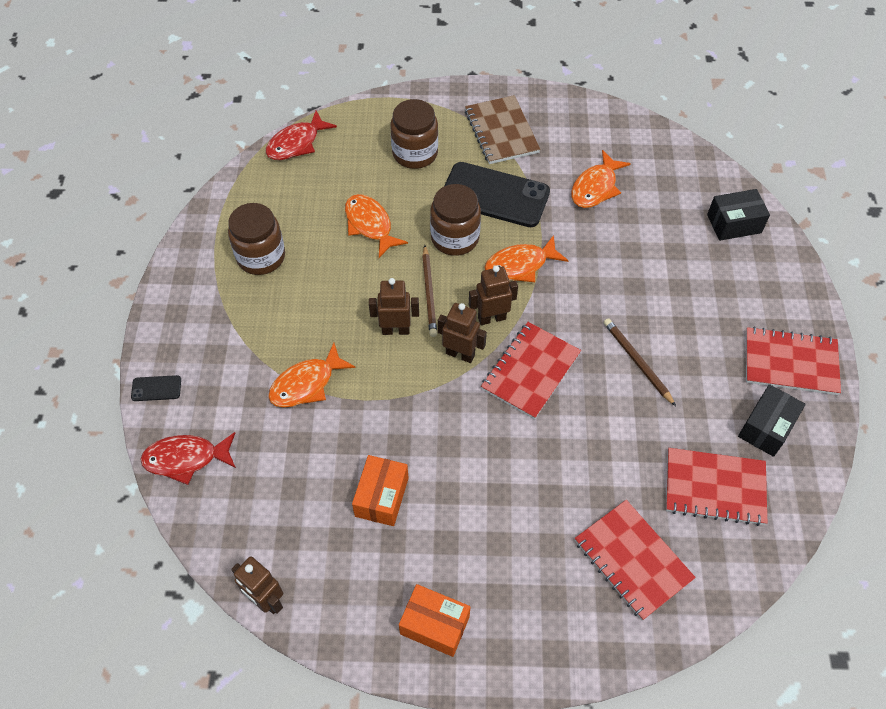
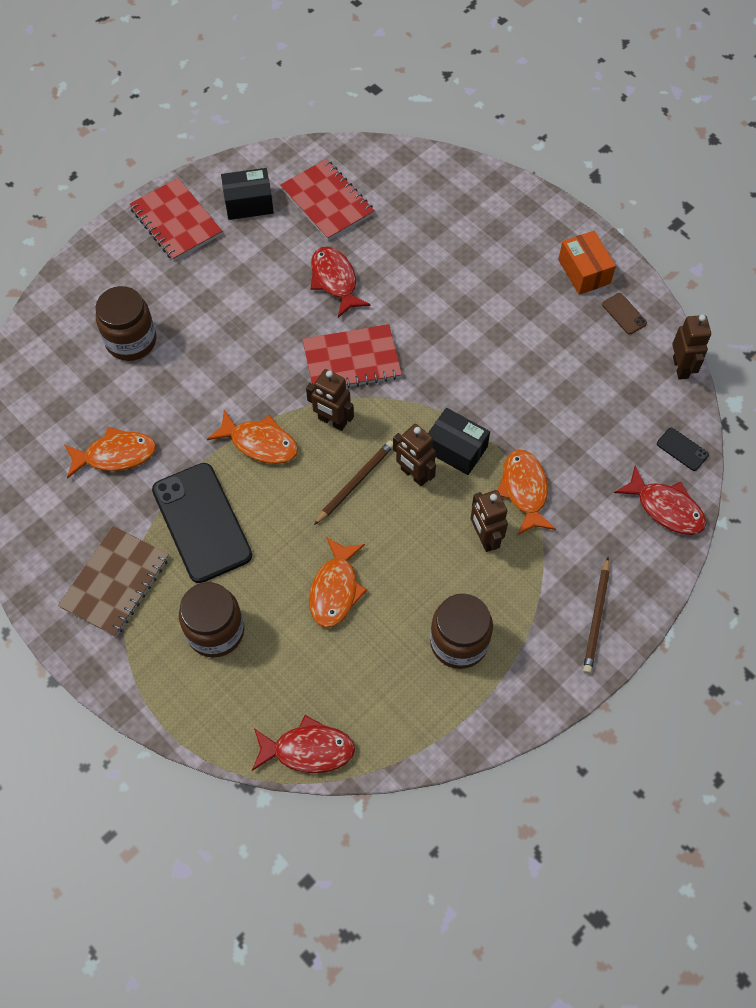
camera: 135 degrees left, 5 degrees up
black phone [131,375,181,401] -> black phone moved to [657,428,709,471]
orange fish [268,343,356,408] -> orange fish turned 105 degrees counterclockwise [498,450,556,535]
orange box [352,455,409,526] -> none
brown jar [430,184,481,256] -> brown jar moved to [95,286,156,361]
brown robot [438,303,487,363] -> brown robot moved to [471,490,508,552]
red notebook [575,500,696,620] -> none
brown pencil [604,318,676,406] -> brown pencil moved to [583,557,610,674]
black box [707,189,770,241] -> black box moved to [428,408,490,475]
none -> red fish [311,247,371,318]
none -> brown phone [602,293,647,334]

